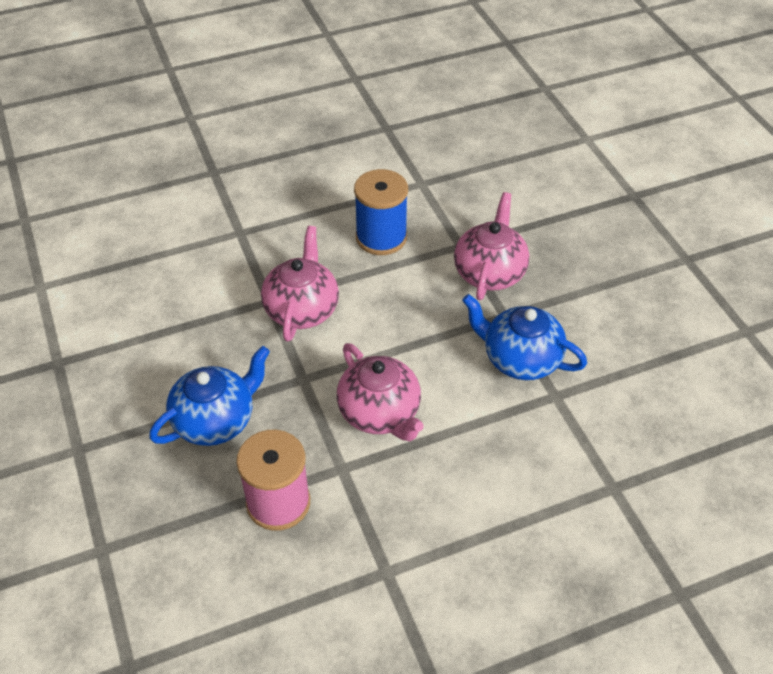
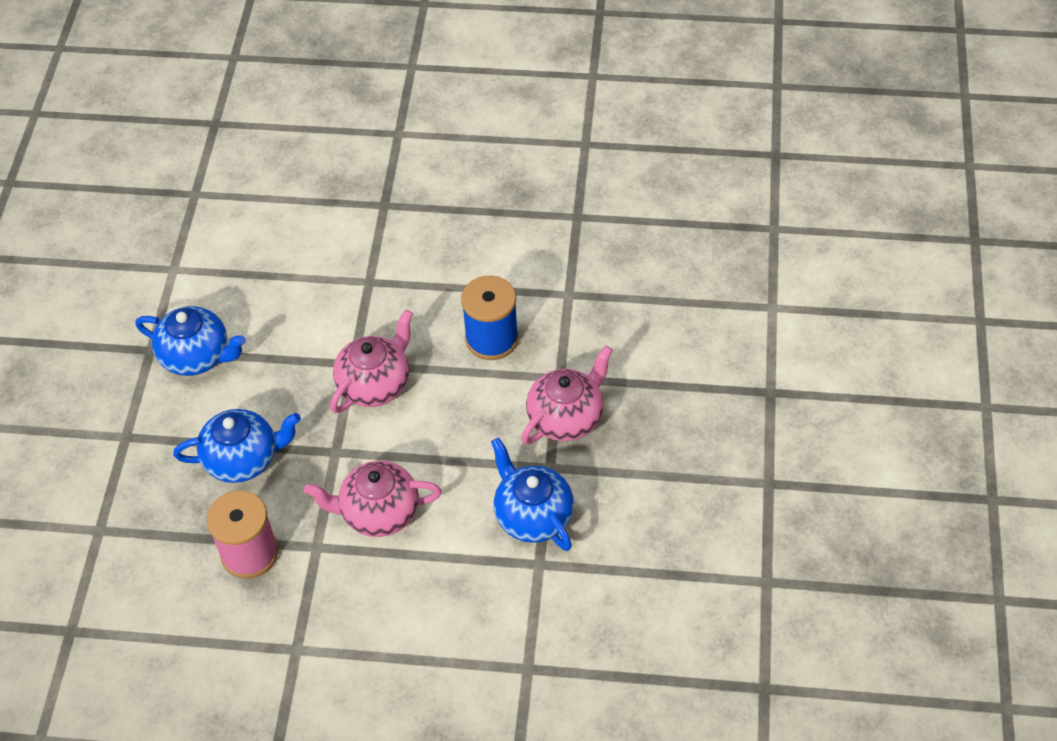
camera: 30 degrees right, 5 degrees up
pink teapot [337,343,424,441] -> pink teapot turned 90 degrees clockwise [304,461,442,537]
none -> blue teapot [135,306,246,376]

